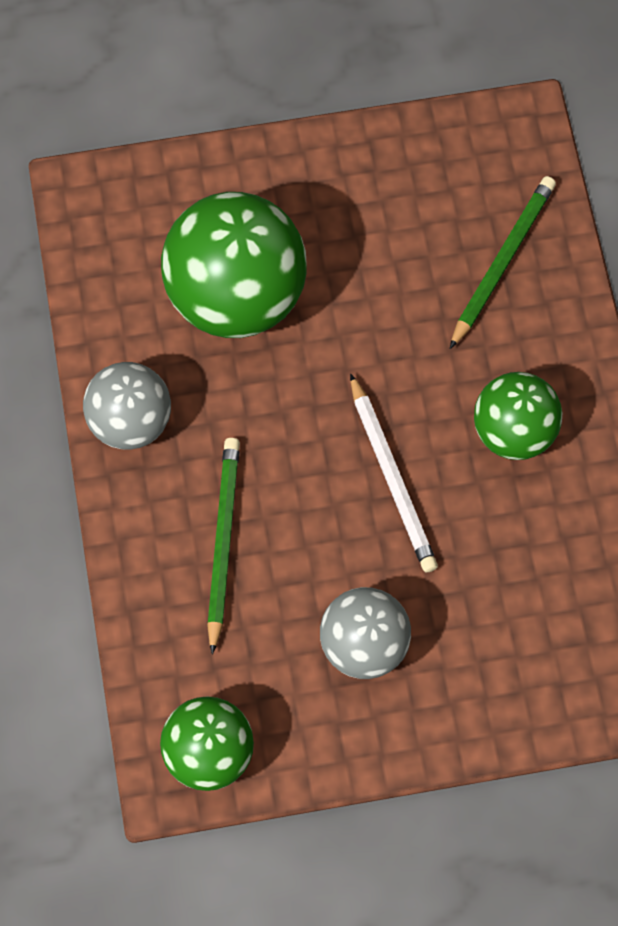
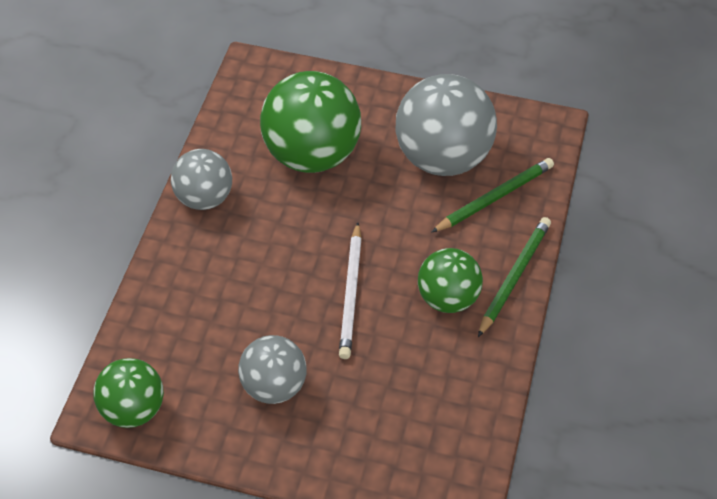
camera: 25 degrees right, 15 degrees down
green pencil [207,438,240,655] -> green pencil moved to [478,217,551,337]
none -> grey ball [395,74,497,176]

